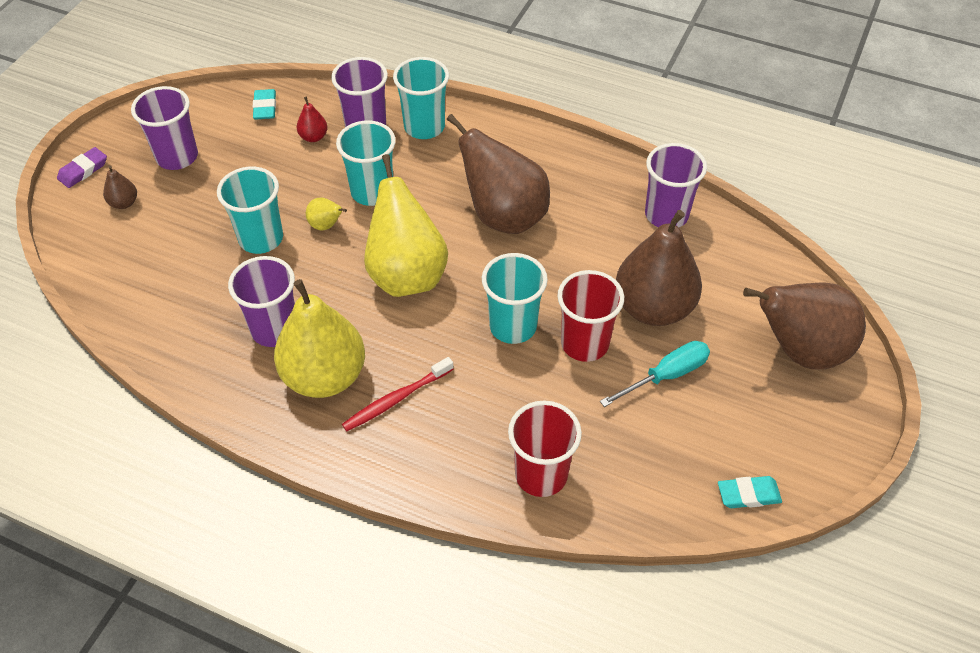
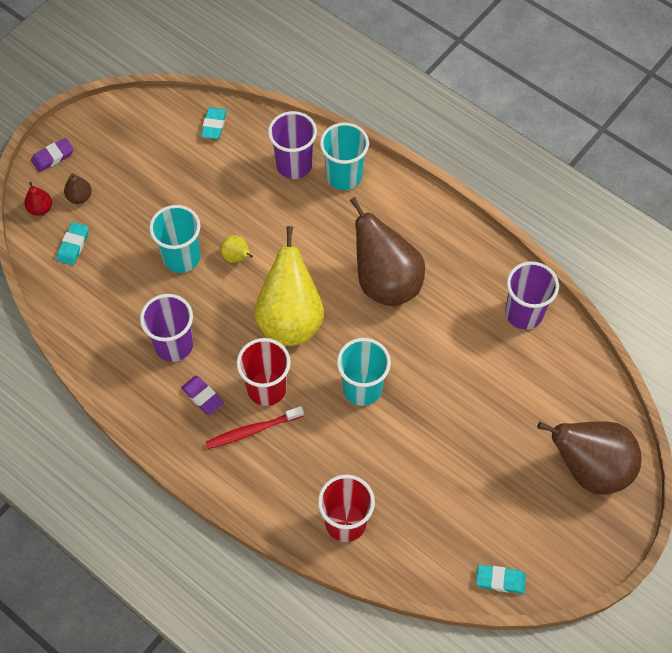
camera: 15 degrees right, 10 degrees up
purple cup [131,86,198,170] -> none
yellow pear [274,279,365,398] -> purple eraser [181,376,224,415]
red pear [296,97,328,142] -> red pear moved to [24,182,52,216]
turquoise cup [336,121,396,206] -> none
red cup [557,270,624,362] -> red cup moved to [237,338,291,406]
turquoise screwdriver [600,341,710,407] -> none
brown pear [616,210,702,326] -> none
none -> turquoise eraser [57,222,89,265]

